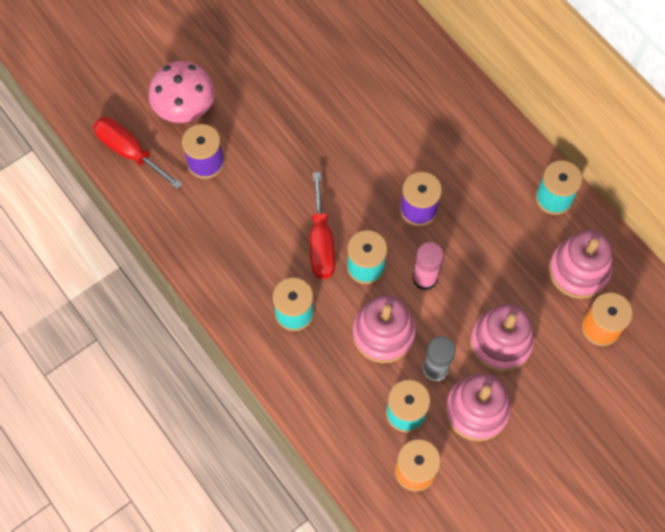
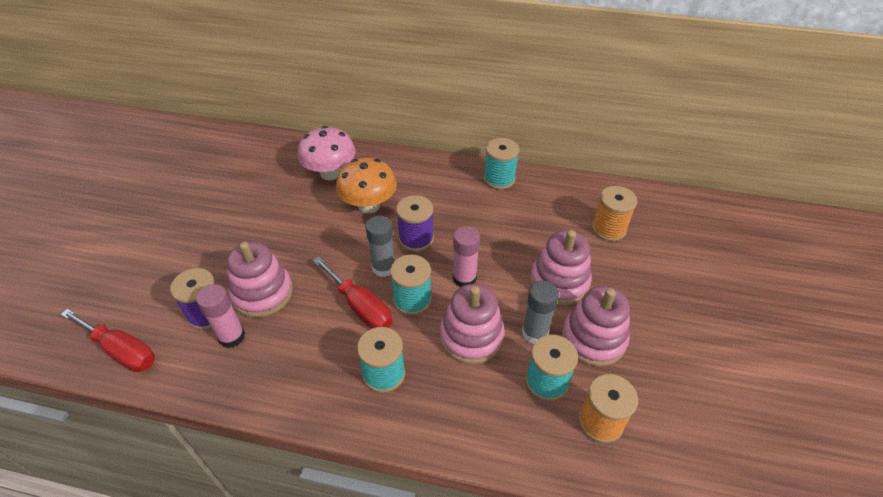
camera: 40 degrees left, 20 degrees down
red screwdriver [93,117,182,189] -> red screwdriver turned 150 degrees counterclockwise [60,309,155,372]
pink mushroom [148,61,215,123] -> pink mushroom moved to [297,126,356,180]
pink stacking toy [549,230,612,299] -> pink stacking toy moved to [227,242,293,318]
none -> pink glue stick [196,284,245,348]
none -> orange mushroom [336,158,397,214]
none -> grey glue stick [366,216,395,277]

